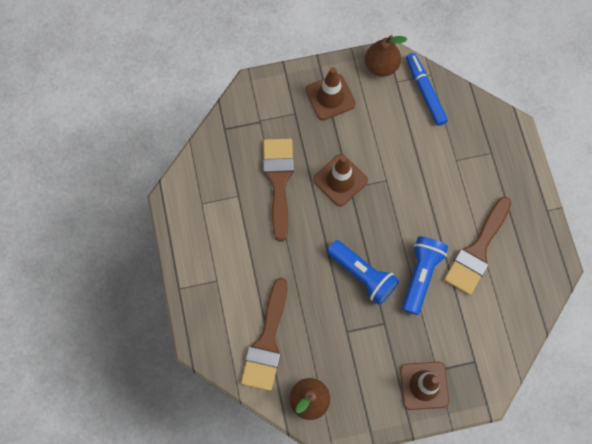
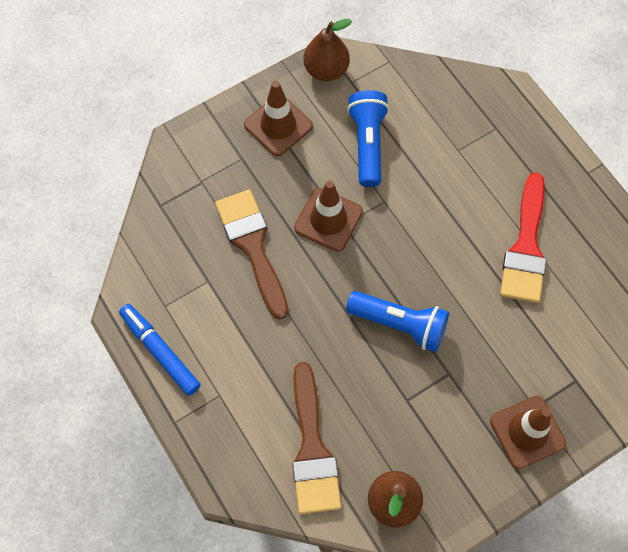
camera: 20 degrees left, 5 degrees down
blue flashlight [402,237,448,315] -> blue flashlight moved to [347,90,389,187]
blue marker [406,53,448,126] -> blue marker moved to [119,304,201,396]
brown brush [444,197,511,295] -> red brush [500,173,547,303]

